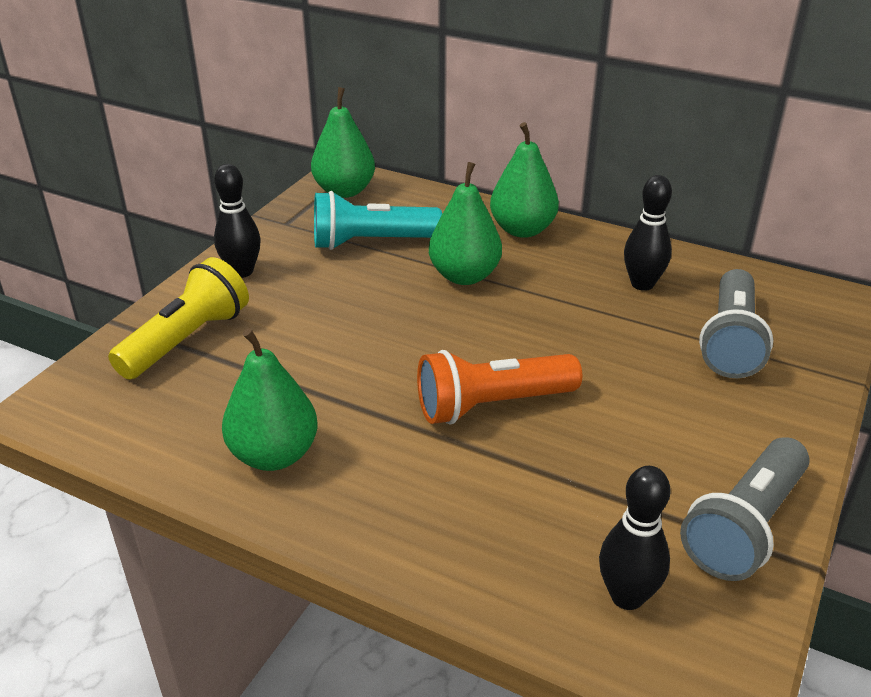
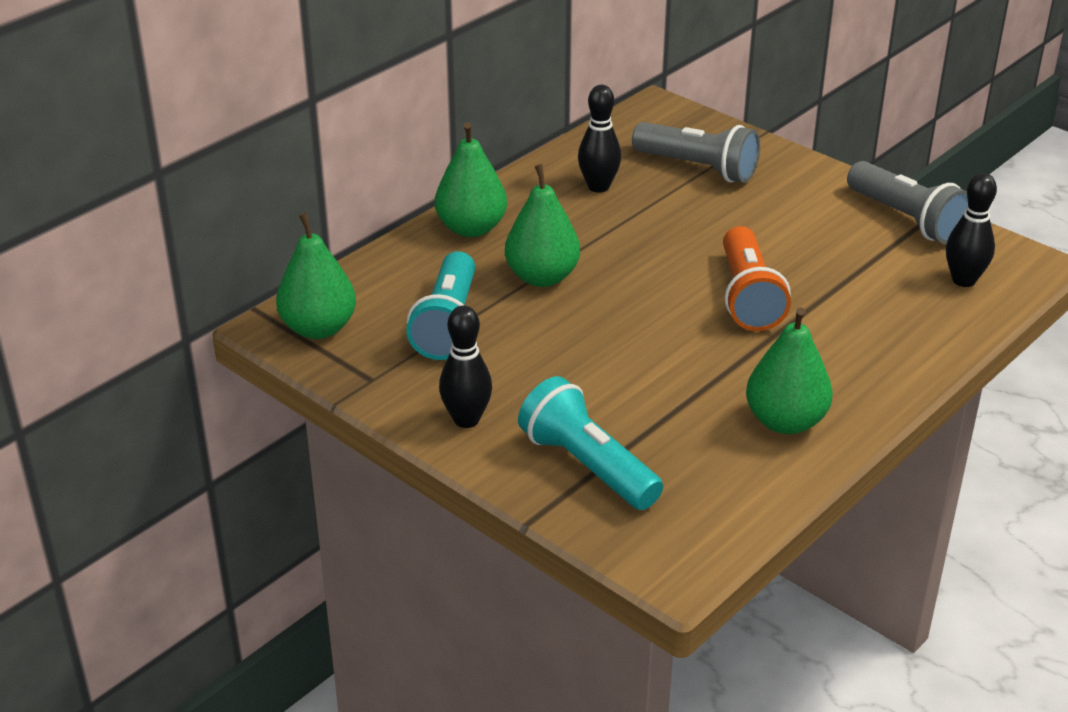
camera: 75 degrees left, 0 degrees up
yellow flashlight [108,257,249,380] -> turquoise flashlight [518,376,663,510]

